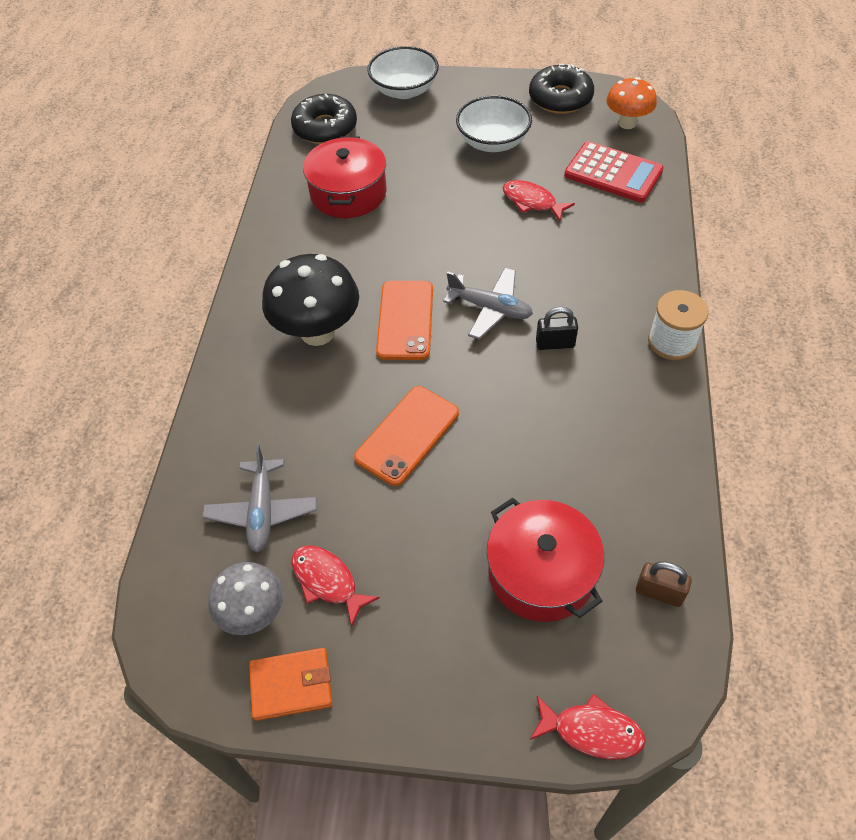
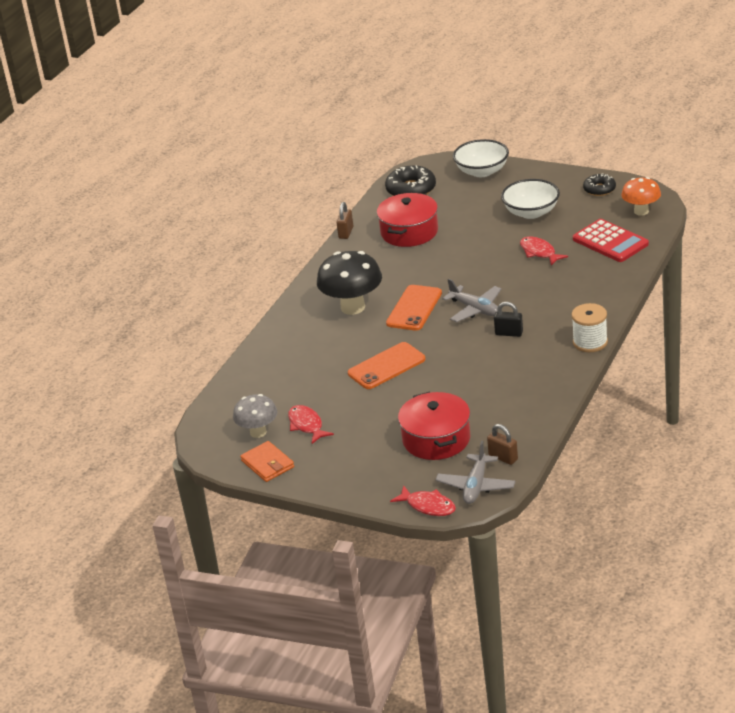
camera: 20 degrees right, 20 degrees down
grey plane [202,444,317,552] -> grey plane moved to [435,441,515,504]
orange wallet [249,648,332,721] -> orange wallet turned 45 degrees clockwise [240,441,294,482]
black donut [529,64,594,114] -> black donut [583,174,616,196], size x0.63
none -> brown padlock [336,202,353,239]

